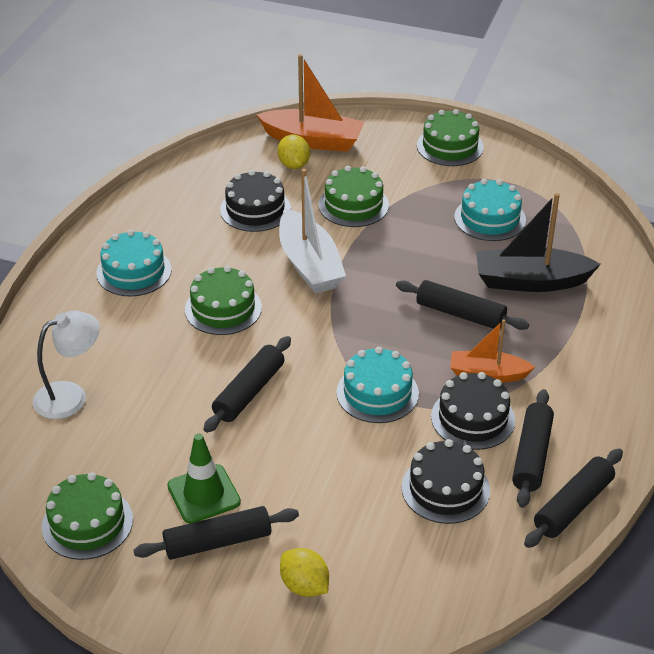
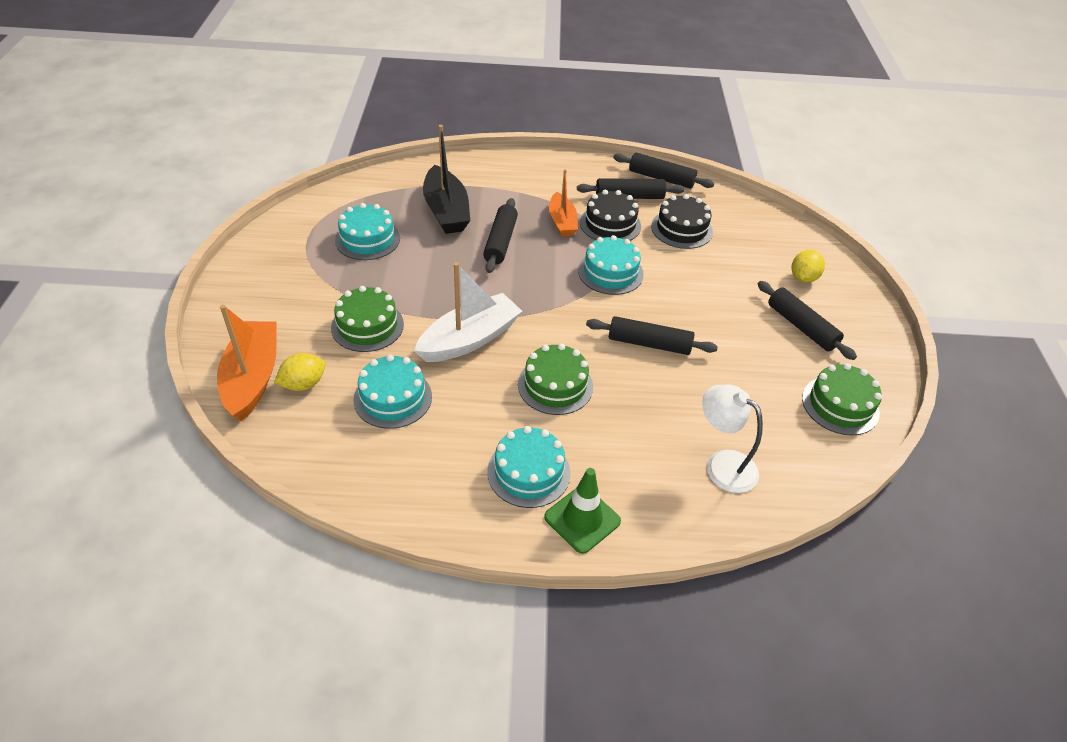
camera: 110 degrees left, 5 degrees up
green traffic cone [167,433,241,523] -> green traffic cone moved to [544,468,621,554]
black cake [220,170,291,232] -> turquoise cake [353,354,432,429]
green cake [417,109,484,166] -> none

